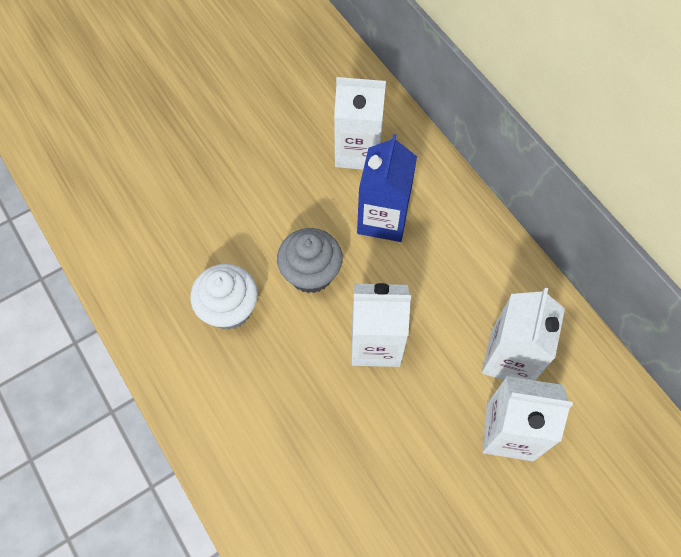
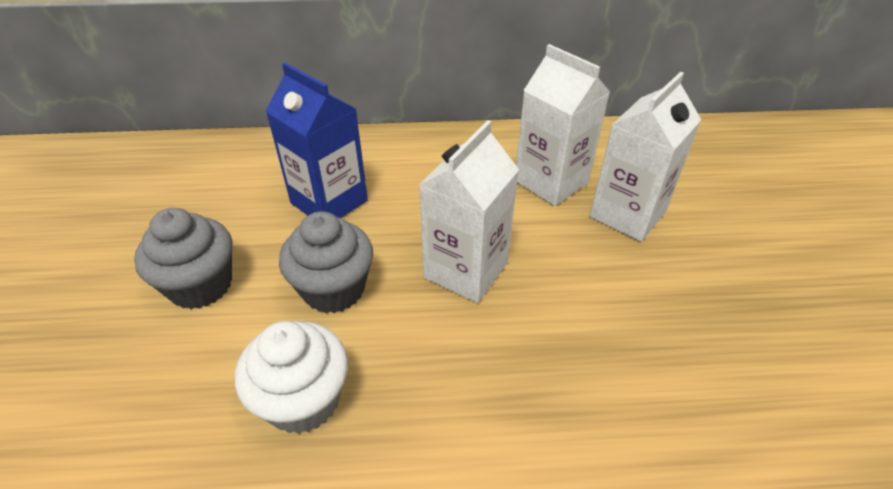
camera: 60 degrees left, 20 degrees down
white carton [334,77,386,170] -> none
none -> grey cupcake [134,208,232,309]

